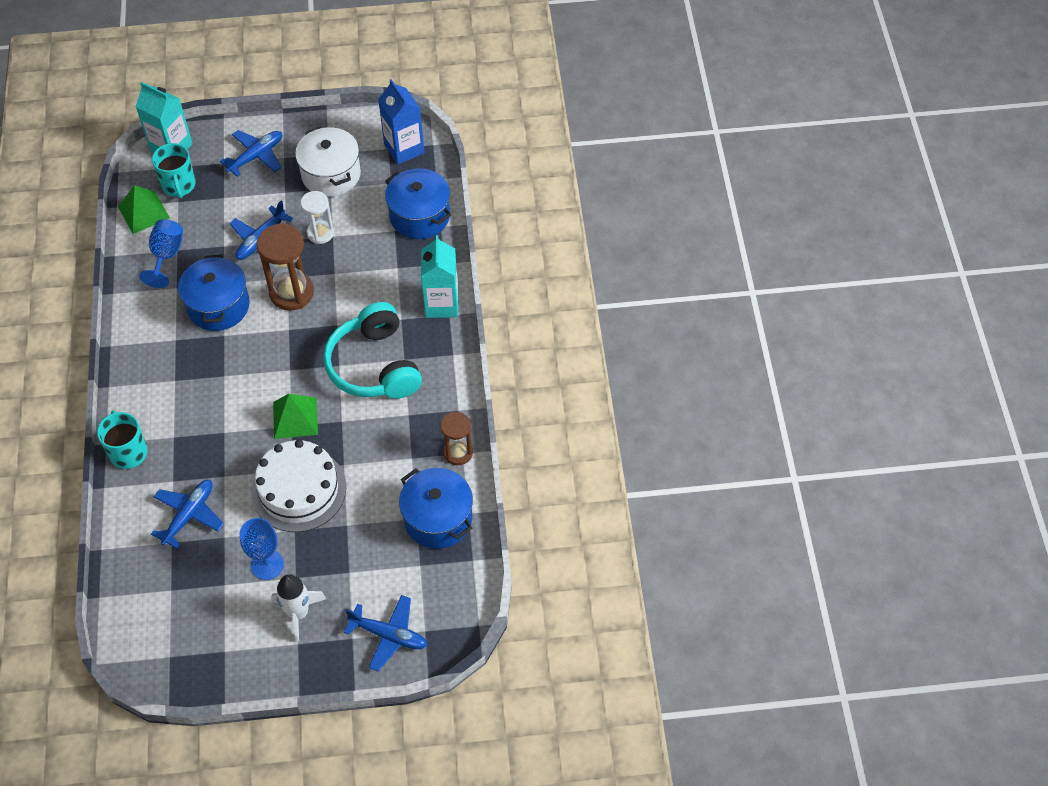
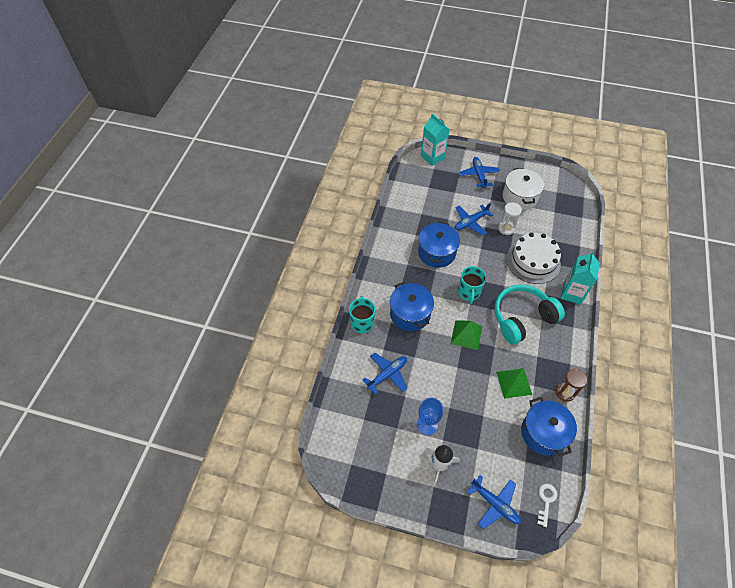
camera: 20 degrees right, 0 degrees up
green pyramid [118,185,170,234] -> green pyramid moved to [496,368,532,399]
blue goblet [139,219,183,288] -> none
turquoise mug [152,143,196,198] -> turquoise mug moved to [458,266,486,304]
blue plane [220,130,282,177] -> blue plane turned 75 degrees counterclockwise [459,157,500,188]
white cake [251,440,346,532] -> white cake moved to [506,233,561,284]
brown hourglass [256,224,314,311] -> none
turquoise headphones [323,302,422,399] -> turquoise headphones turned 60 degrees clockwise [494,284,565,345]
blue carton [378,79,425,164] -> none
blue pot [385,168,451,239] -> blue pot moved to [390,281,434,331]
none -> white key [537,484,557,527]

